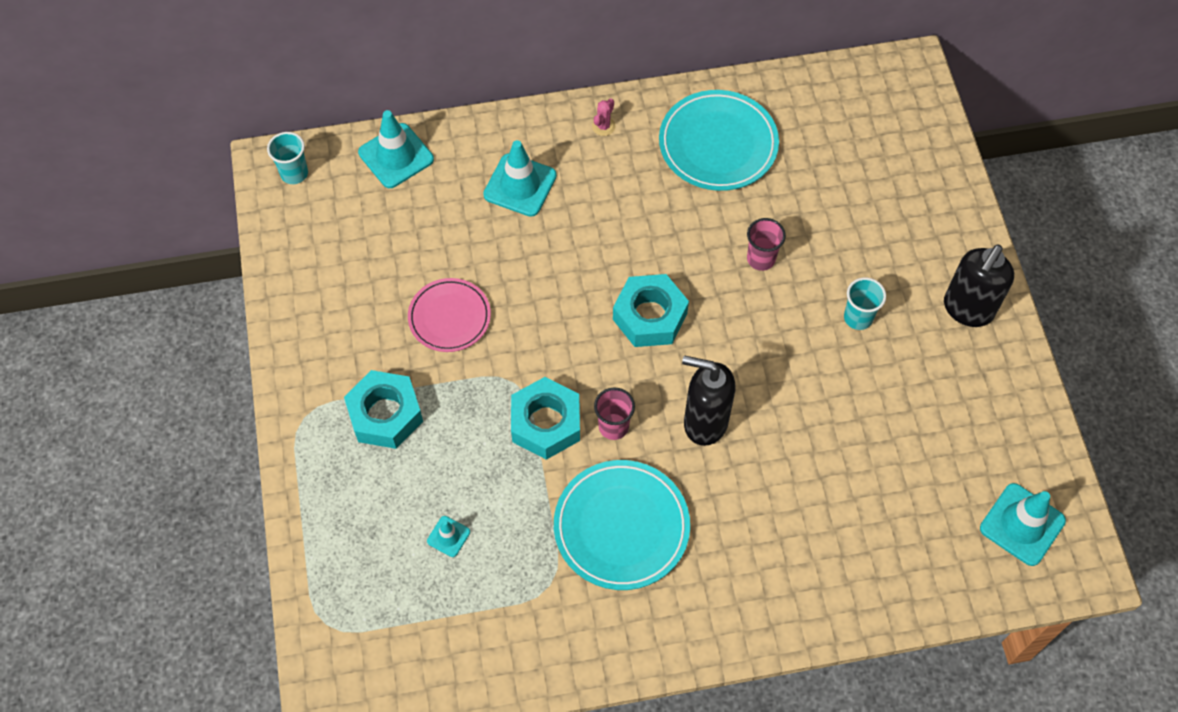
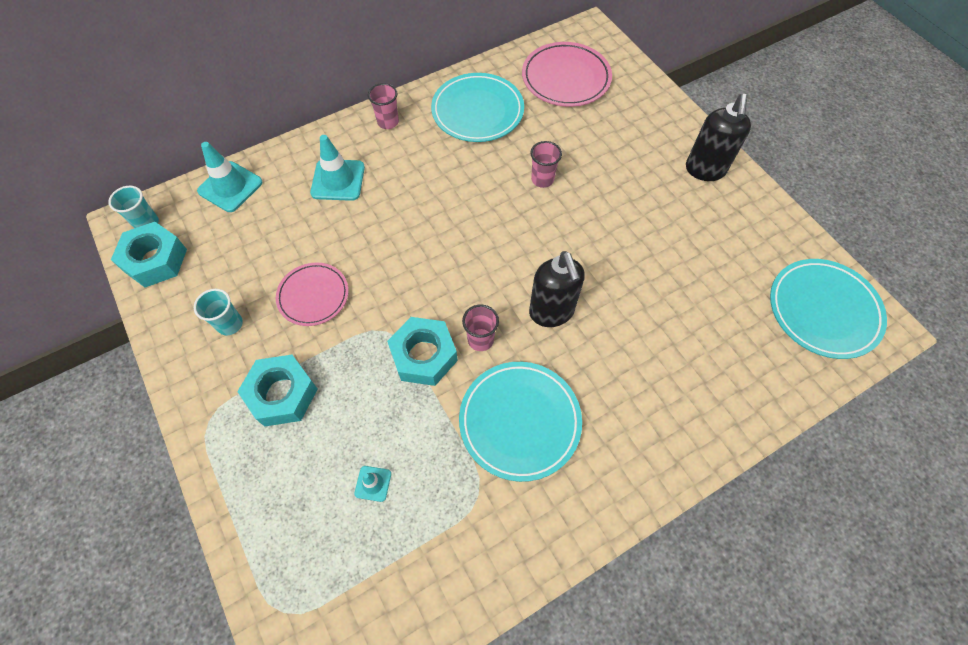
camera: 20 degrees left, 0 degrees up
pink cactus [592,98,616,136] -> pink cup [368,83,399,129]
turquoise nut [613,274,689,347] -> turquoise nut moved to [111,222,187,288]
black soap dispenser [682,355,735,446] -> black soap dispenser turned 105 degrees counterclockwise [529,251,585,327]
turquoise cup [844,277,886,330] -> turquoise cup moved to [194,289,243,335]
turquoise traffic cone [980,483,1066,566] -> turquoise plate [770,259,887,359]
none -> pink plate [522,42,612,107]

